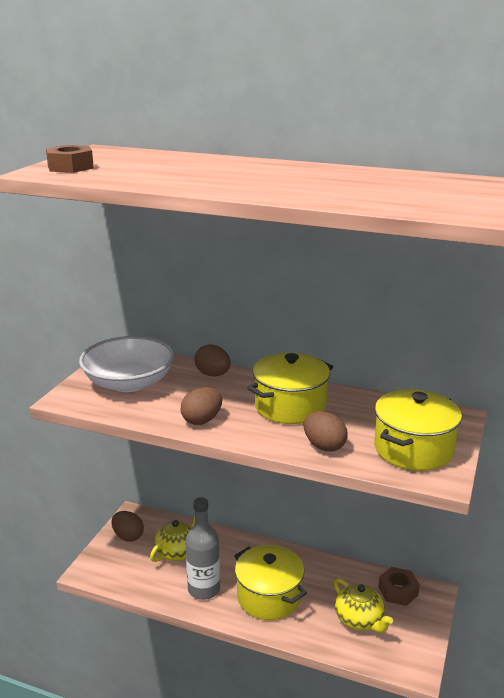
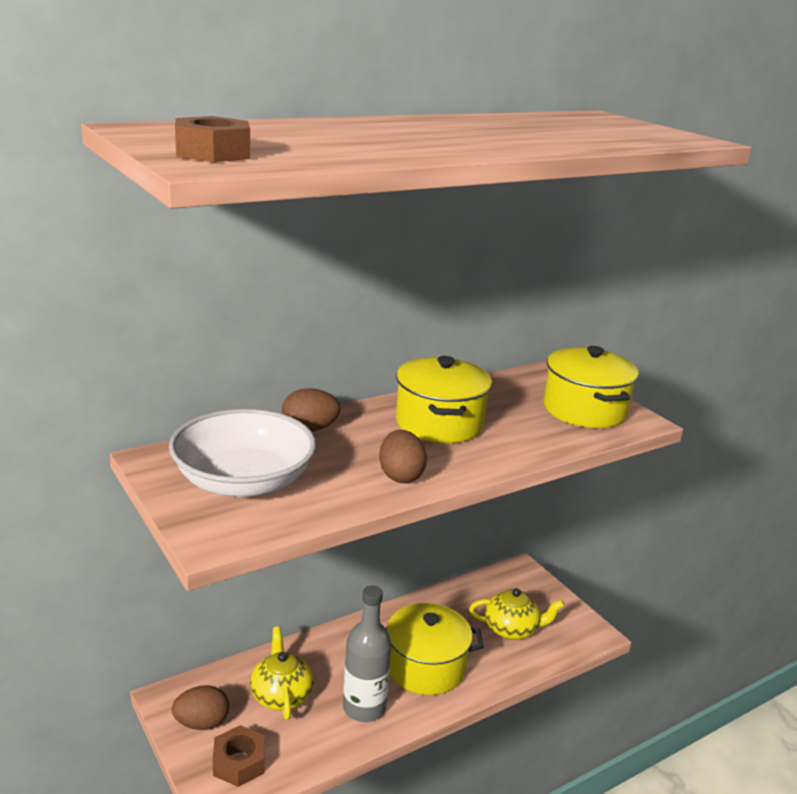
camera: 55 degrees left, 0 degrees up
brown egg [303,411,348,452] -> none
brown nut [378,567,420,606] -> brown nut moved to [213,725,265,787]

